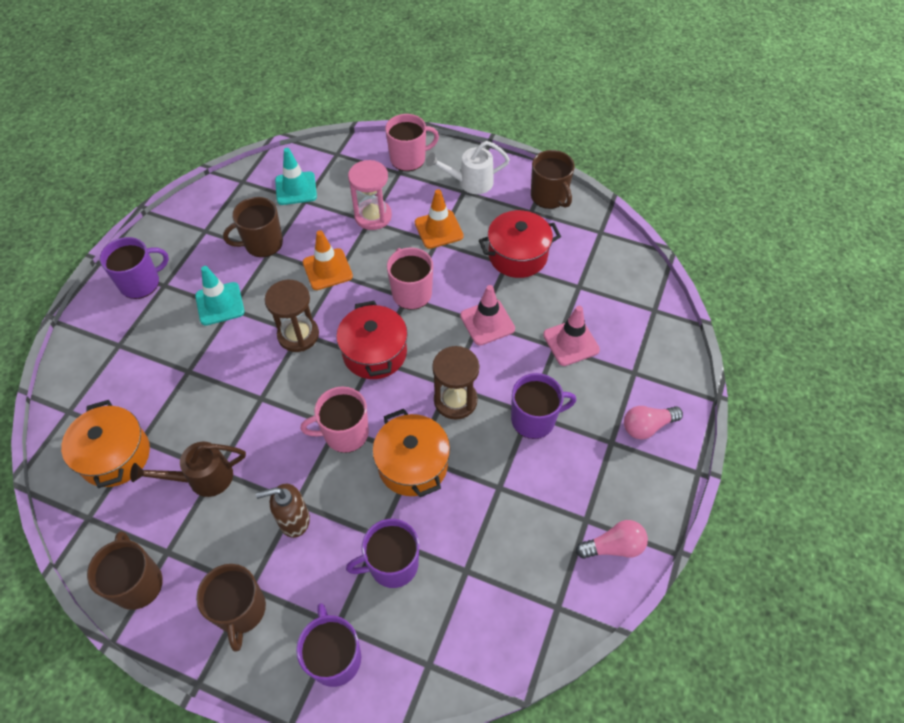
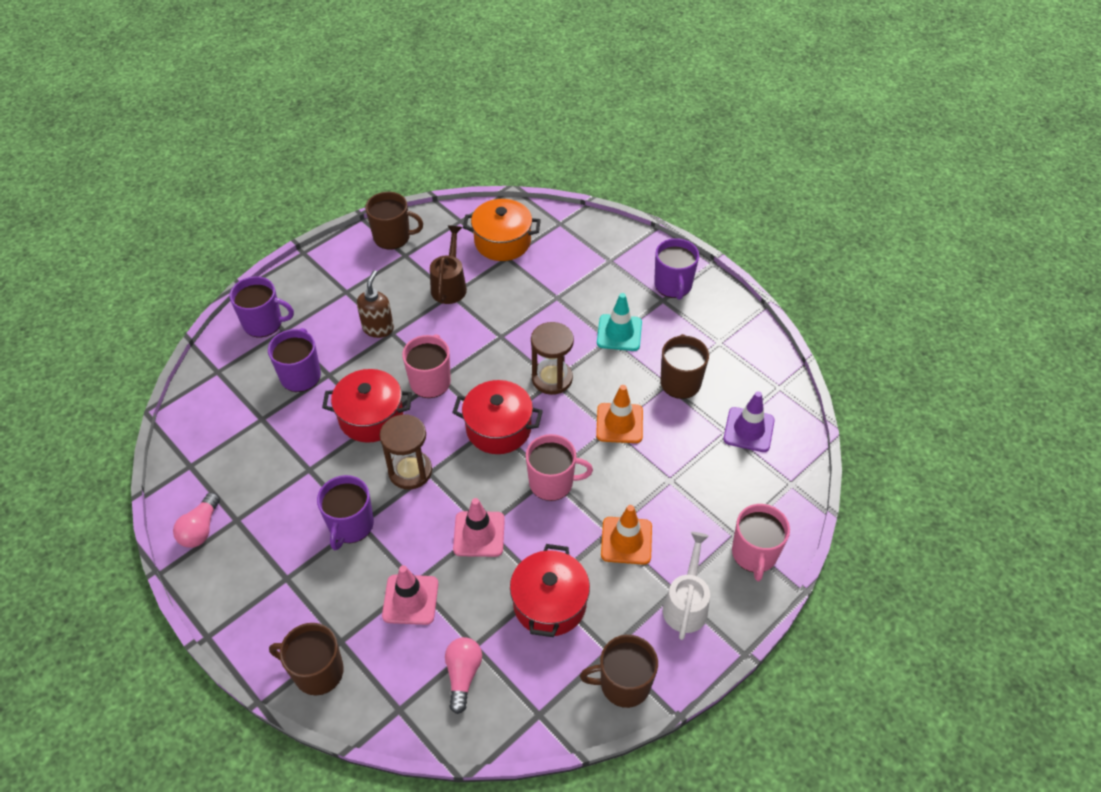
camera: 115 degrees right, 5 degrees down
brown mug [196,564,266,651] -> brown mug moved to [269,623,344,696]
turquoise traffic cone [275,148,317,205] -> purple traffic cone [723,391,775,452]
pink hourglass [348,160,392,230] -> none
orange pot [372,409,450,497] -> red pot [322,369,412,443]
pink light bulb [624,406,683,440] -> pink light bulb moved to [445,637,482,714]

